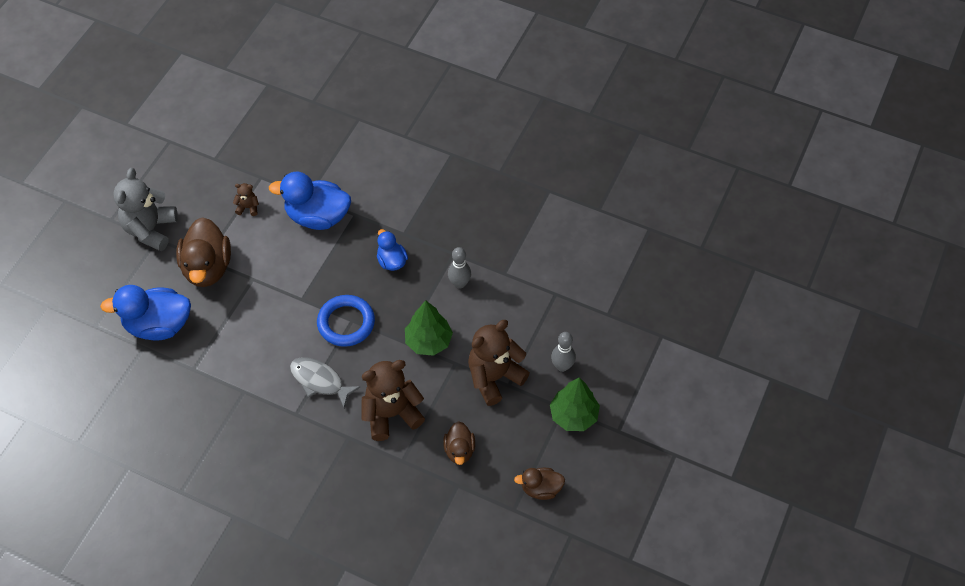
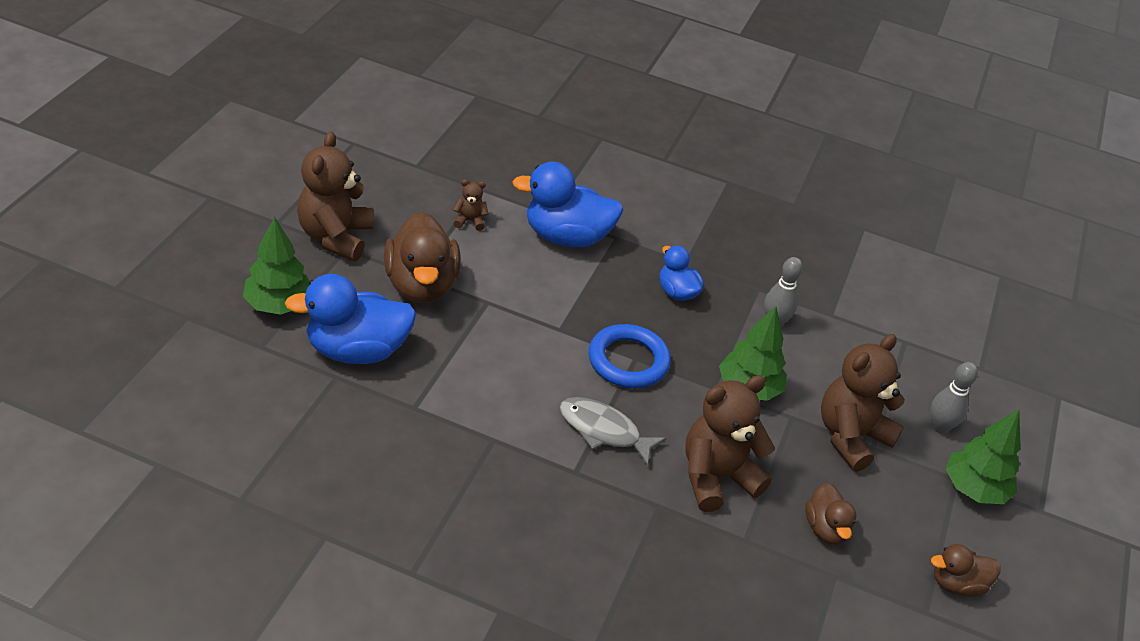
camera: 10 degrees left, 15 degrees down
grey teddy bear [113,168,178,251] -> brown teddy bear [297,131,373,261]
none -> green tree [243,217,310,315]

